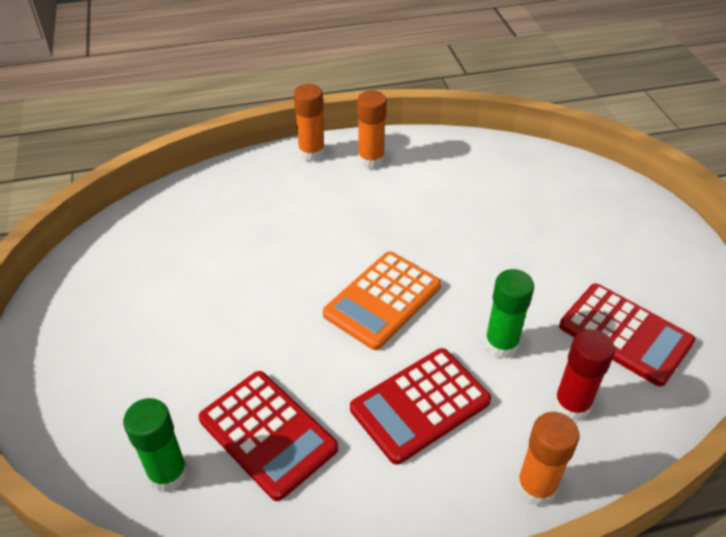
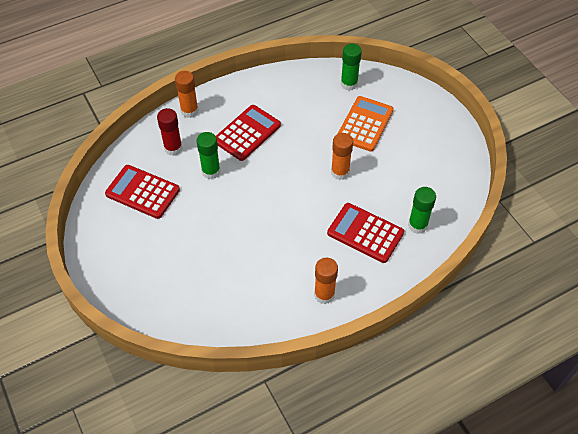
camera: 165 degrees right, 10 degrees up
red calculator [199,371,338,501] -> red calculator moved to [327,203,404,263]
orange glue stick [293,84,325,162] -> orange glue stick moved to [331,133,353,180]
orange calculator [323,252,441,350] -> orange calculator moved to [338,96,394,152]
none -> green glue stick [408,187,436,234]

